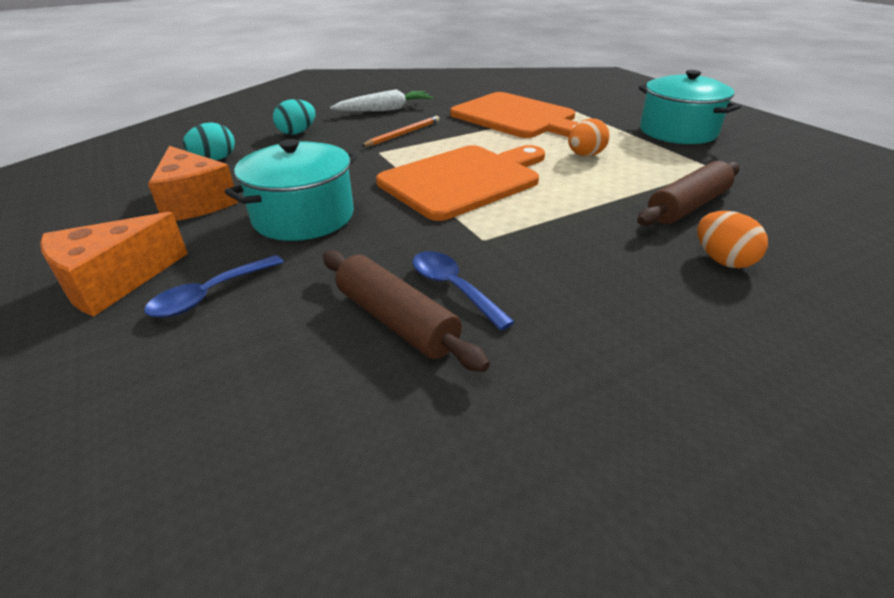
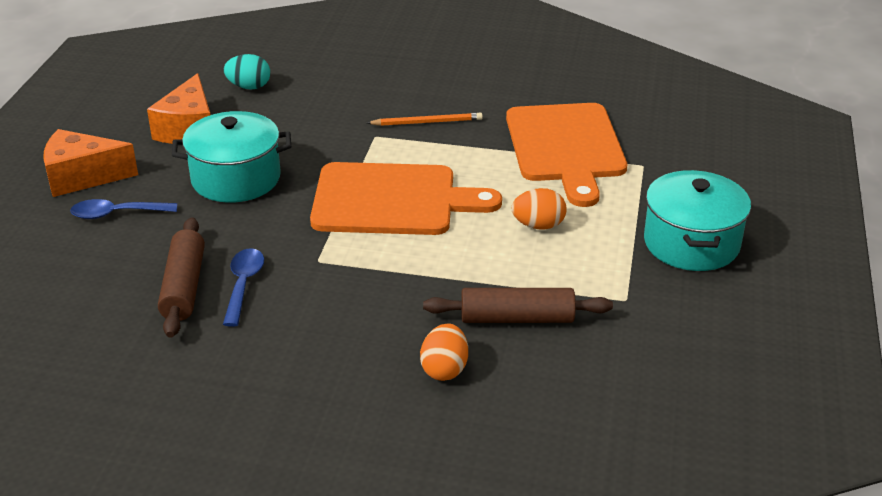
camera: 40 degrees right, 0 degrees up
turquoise egg [273,99,315,135] -> none
white carrot [330,89,433,111] -> none

